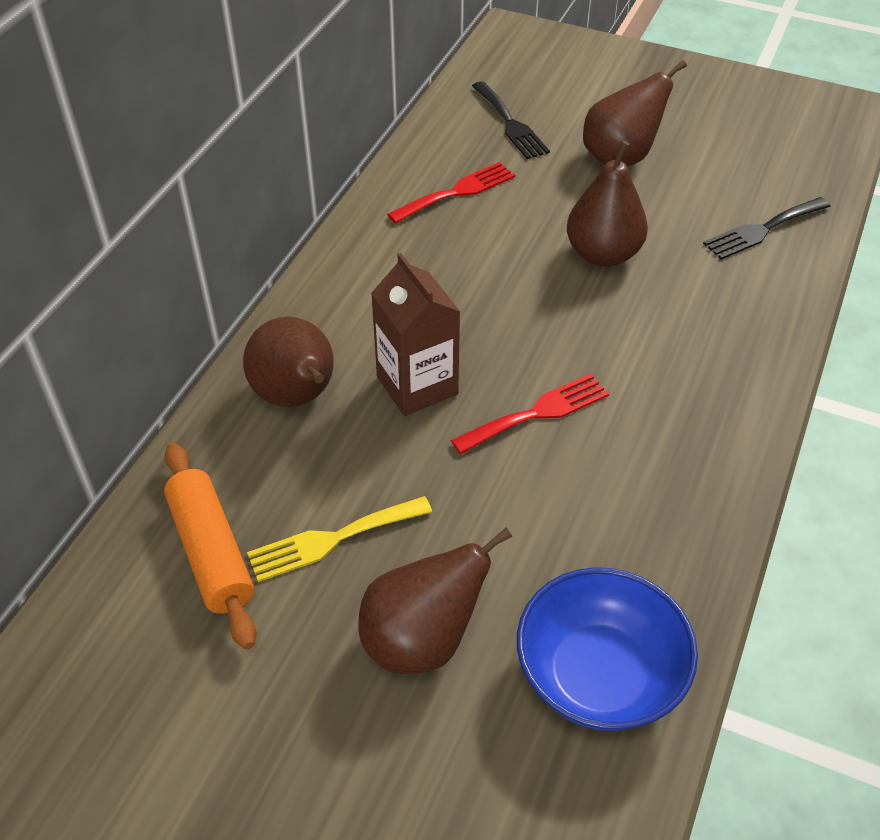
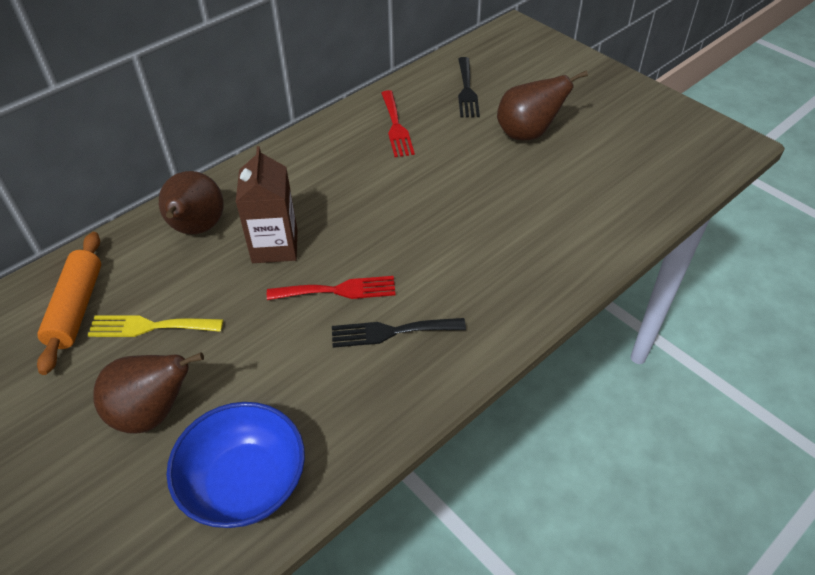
camera: 25 degrees right, 0 degrees up
red fork [387,162,515,223] -> red fork turned 90 degrees clockwise [381,90,415,157]
brown pear [567,141,648,267] -> none
black fork [703,197,831,260] -> black fork moved to [332,318,466,348]

